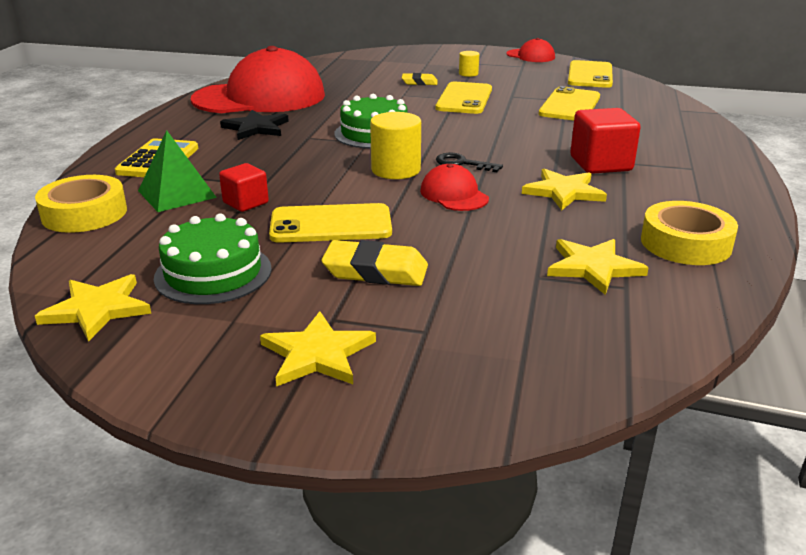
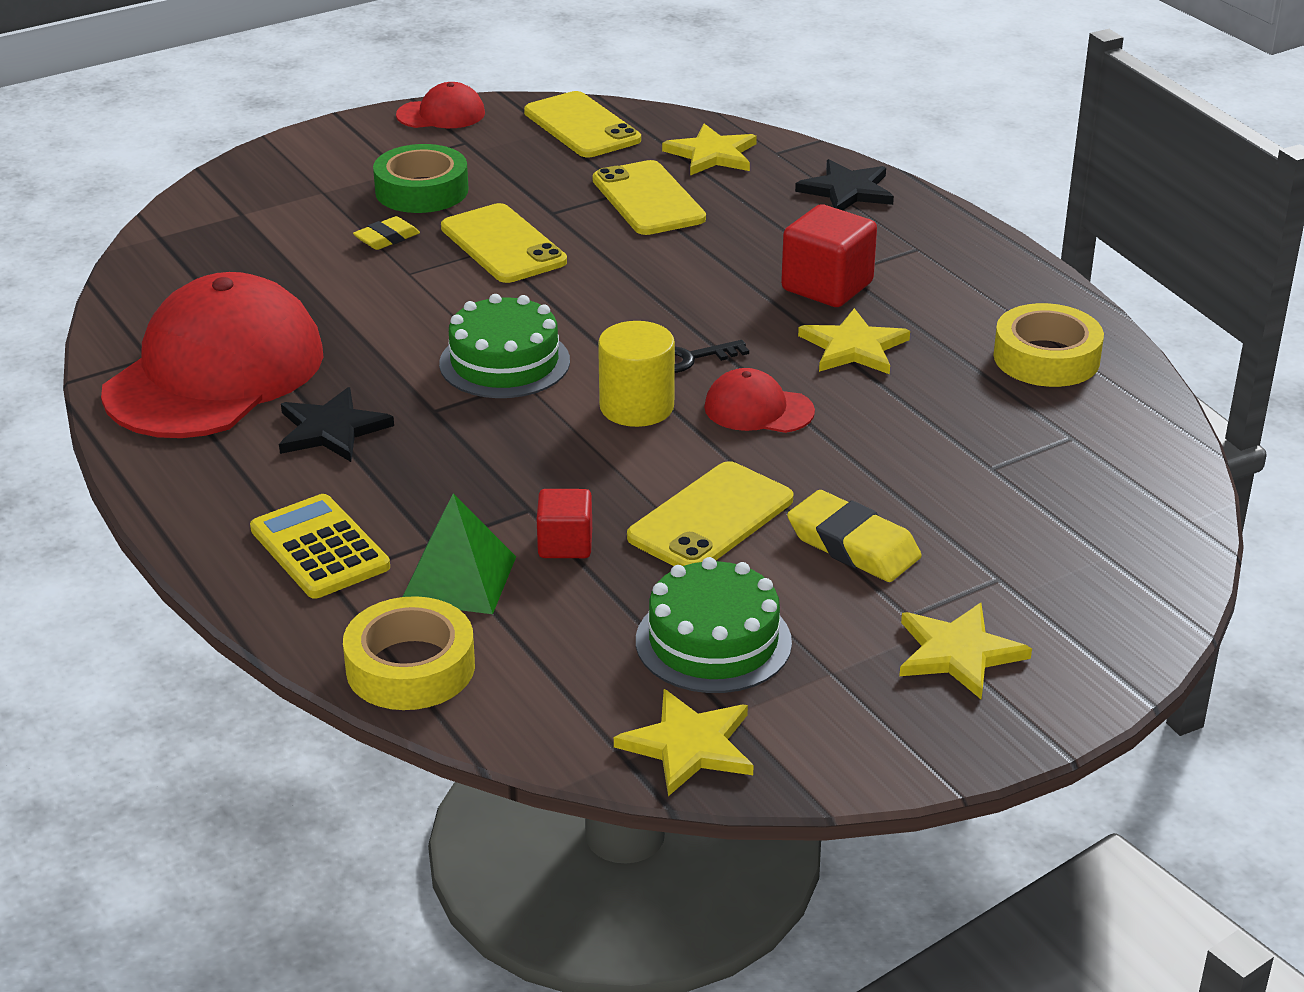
camera: 45 degrees left, 5 degrees up
yellow eraser [321,240,428,286] -> yellow eraser turned 75 degrees clockwise [787,490,922,582]
yellow cylinder [459,51,479,77] -> green tape [373,144,469,213]
yellow star [547,239,649,295] -> yellow star moved to [662,124,757,176]
none -> black star [795,159,894,210]

